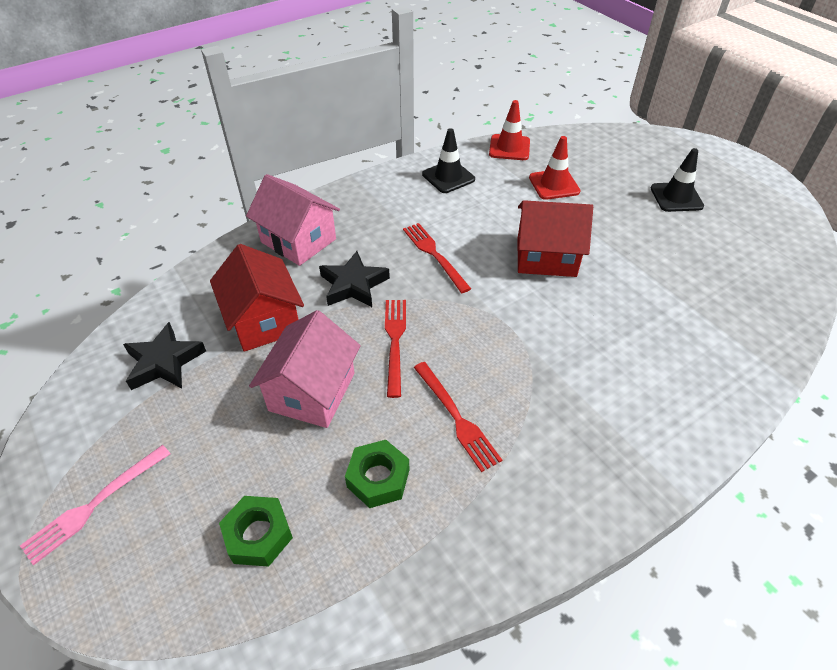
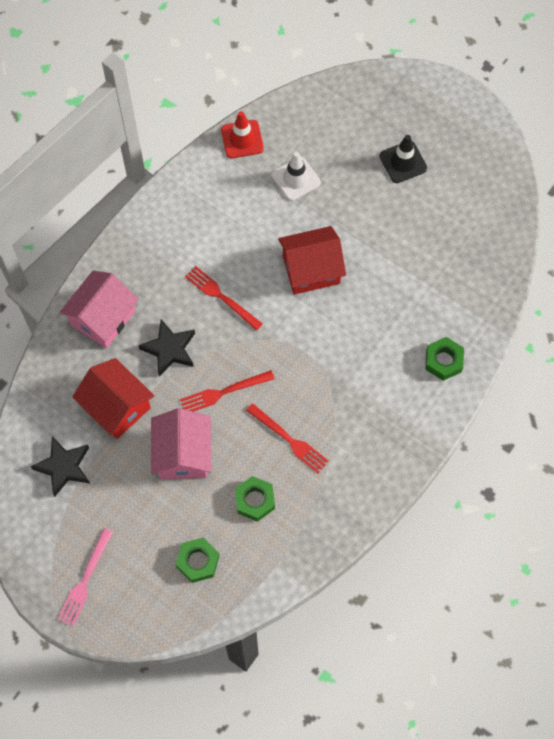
camera: 20 degrees left, 20 degrees up
pink house [246,174,340,266] -> pink house turned 75 degrees counterclockwise [59,270,139,348]
red fork [385,300,406,398] -> red fork turned 90 degrees counterclockwise [180,370,275,412]
black traffic cone [422,128,475,193] -> none
red traffic cone [529,136,581,200] -> white traffic cone [271,152,321,201]
none -> green nut [425,337,464,381]

